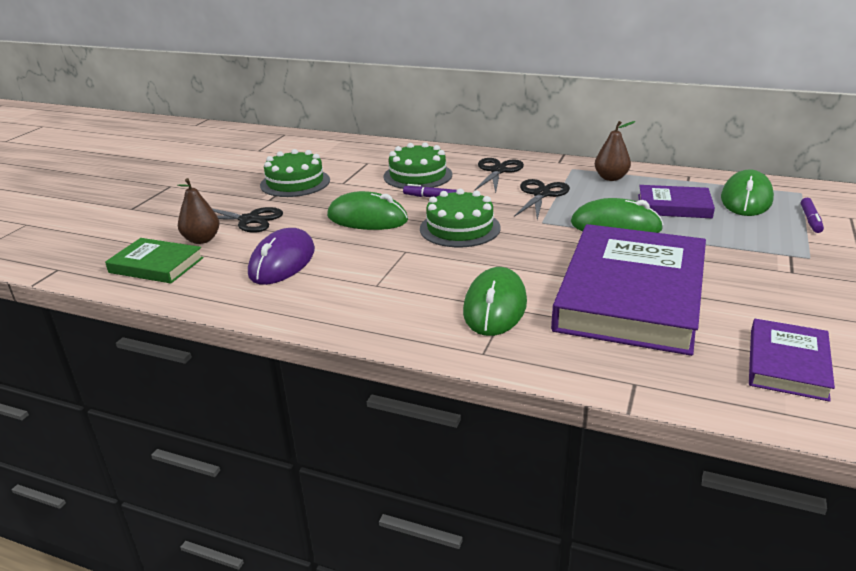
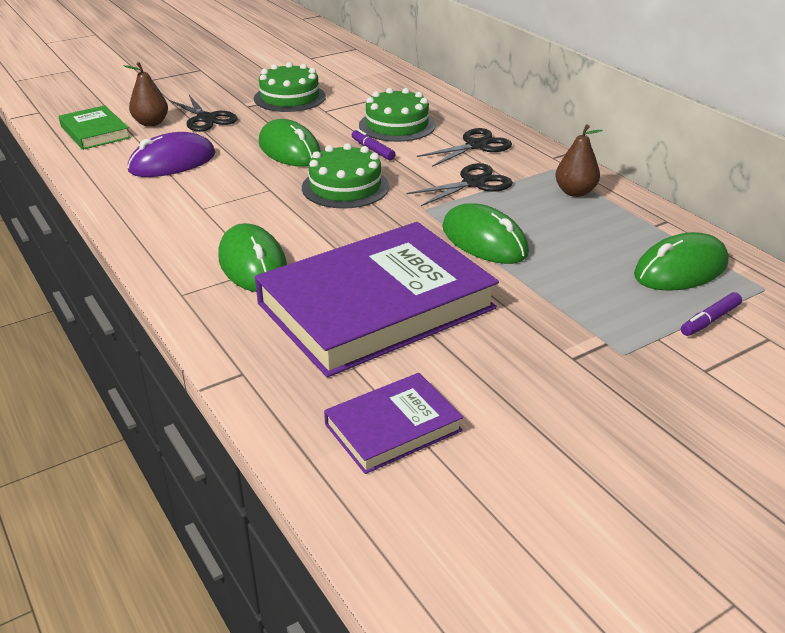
camera: 35 degrees right, 5 degrees up
green mouse [463,267,527,336] -> green mouse turned 75 degrees counterclockwise [218,223,287,292]
purple book [638,185,715,218] -> none

